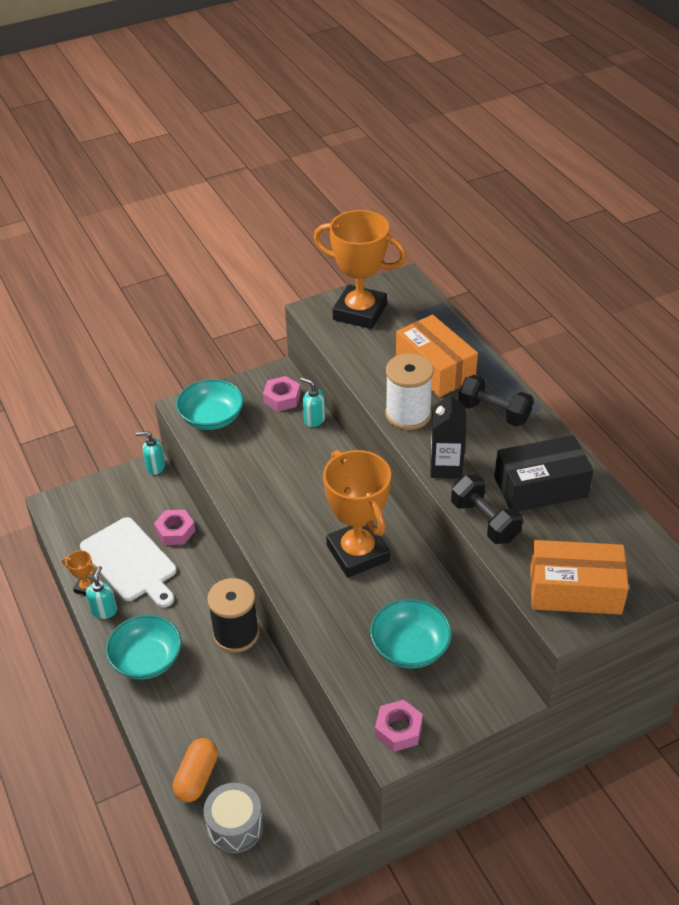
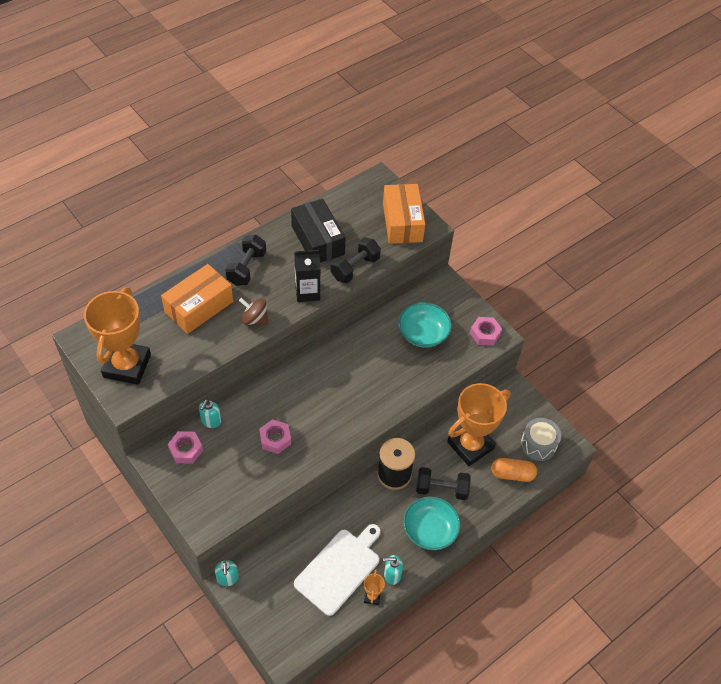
camera: 105 degrees left, 10 degrees up
pink nut [154,510,195,545] -> pink nut moved to [259,419,291,454]
turquoise bowl [176,379,244,430] -> none
orange trophy [323,450,391,578] -> orange trophy moved to [447,383,510,466]
white spool [385,353,434,430] -> brown spinning top [239,298,269,325]
none -> black dumbbell [416,467,471,500]

